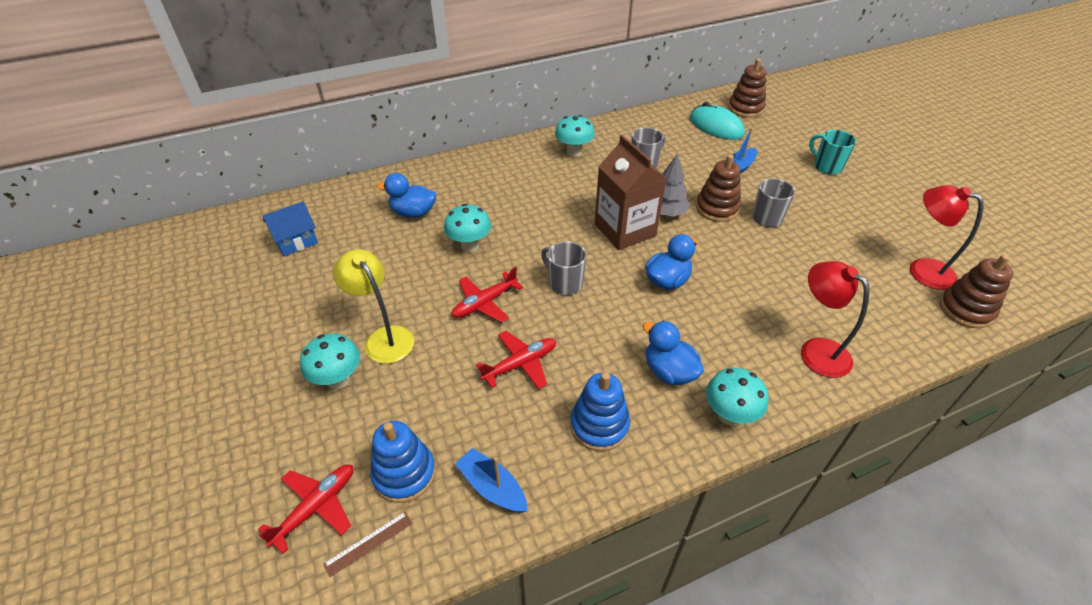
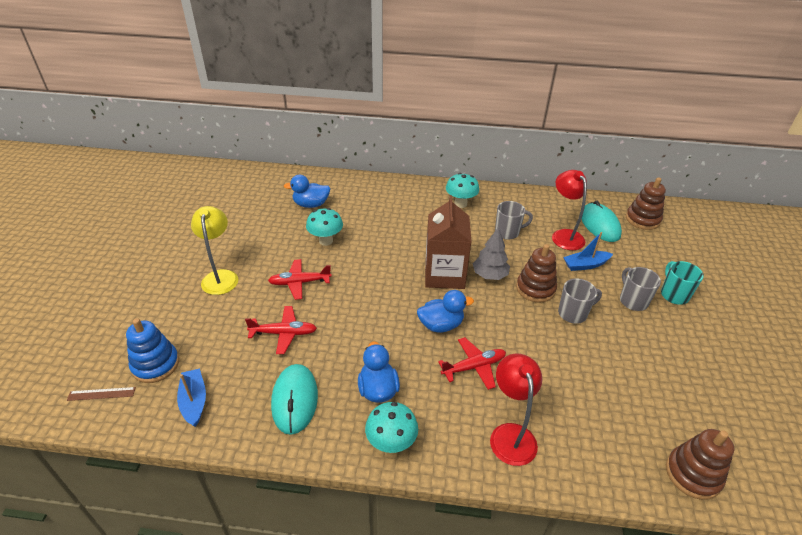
camera: 30 degrees right, 5 degrees down
red plane [258,464,353,554] -> red plane moved to [438,337,506,390]
blue house [263,201,318,256] -> none
turquoise mushroom [300,334,360,389] -> none
blue duck [377,173,436,218] -> blue duck turned 45 degrees counterclockwise [284,175,331,208]
grey mug [541,241,587,295] -> grey mug moved to [620,267,661,311]
blue stacking toy [570,372,630,451] -> turquoise mouse [271,364,318,435]
red lamp [910,185,983,290] -> red lamp moved to [552,170,587,250]

